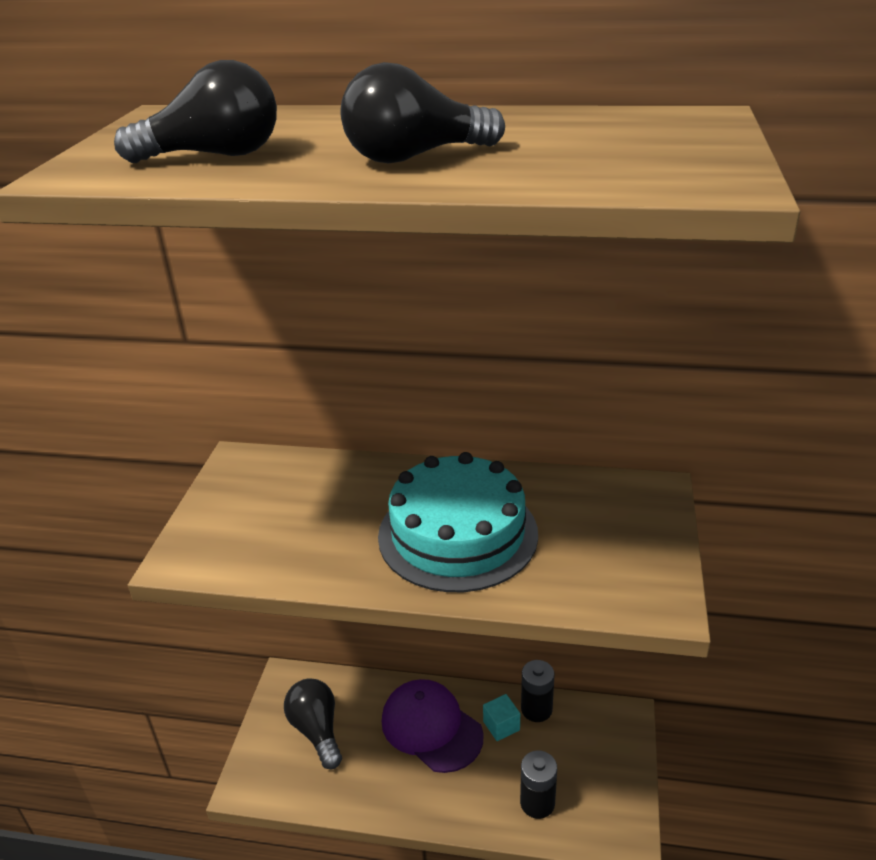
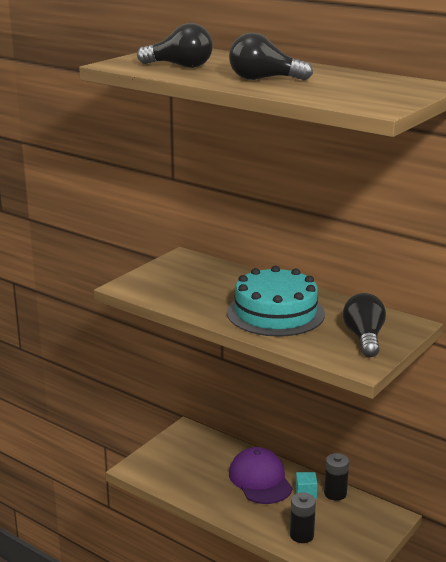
camera: 25 degrees right, 10 degrees down
black light bulb [284,678,342,769] -> black light bulb moved to [343,293,386,357]

